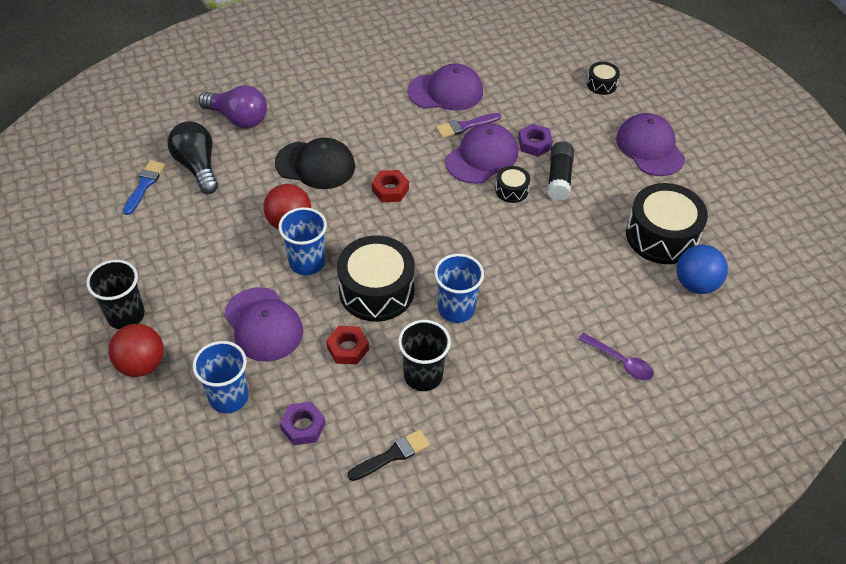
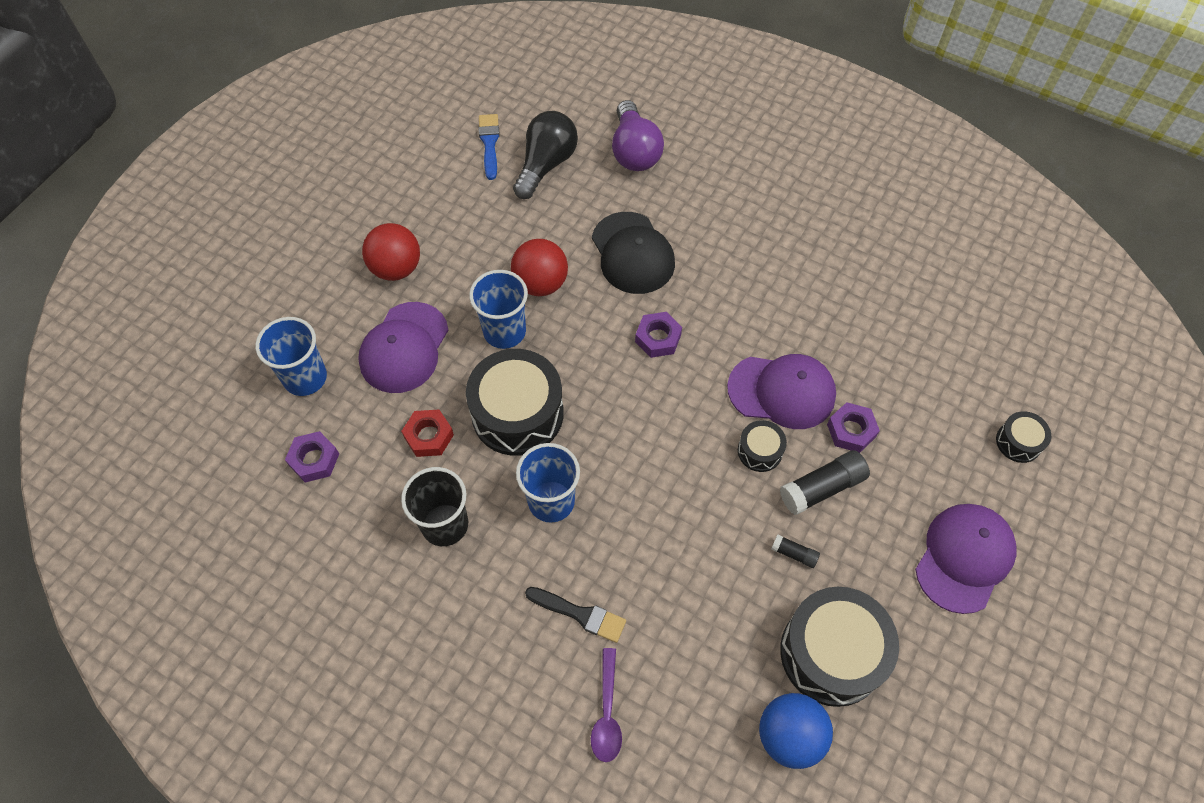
camera: 55 degrees right, 10 degrees up
black cup [86,260,145,329] -> none
red ball [109,324,164,377] -> red ball moved to [362,223,420,281]
blue brush [123,160,165,215] -> blue brush turned 75 degrees counterclockwise [479,114,500,180]
black brush [348,429,430,481] -> black brush moved to [525,587,626,643]
red nut [372,170,409,202] -> purple nut [635,312,682,358]
purple cap [408,64,483,111] -> none
purple brush [436,113,501,138] -> none
none -> black glue stick [771,534,820,568]

